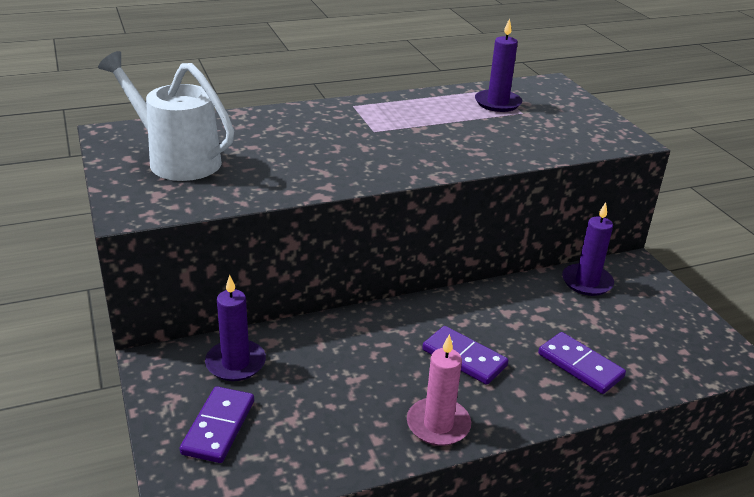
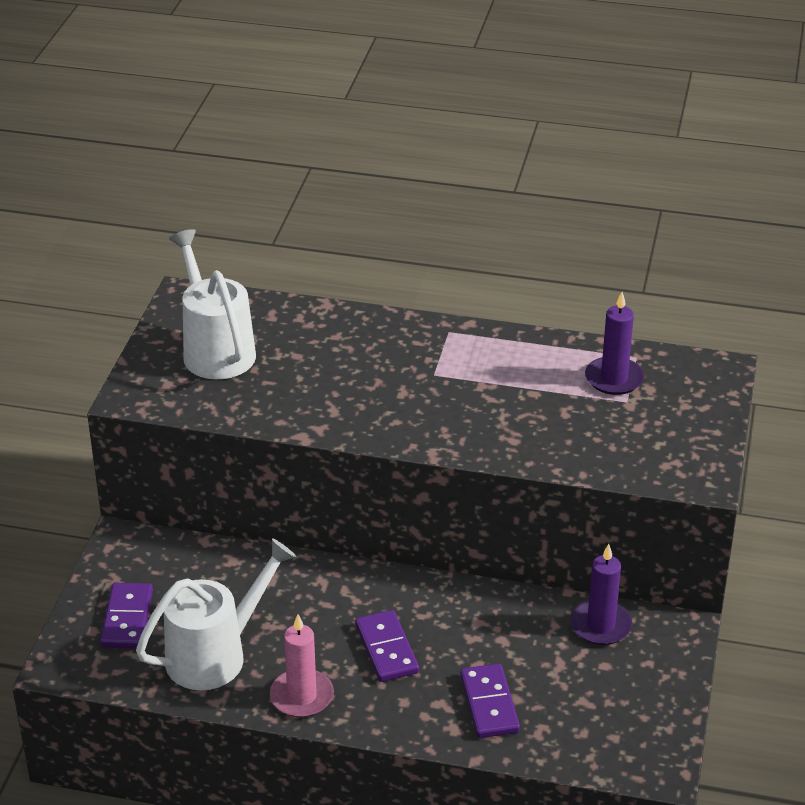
camera: 35 degrees right, 5 degrees up
purple domino [179,386,254,463] -> purple domino turned 45 degrees counterclockwise [100,583,153,648]
purple candle [205,275,266,381] -> none
none -> white watering can [136,538,296,690]

